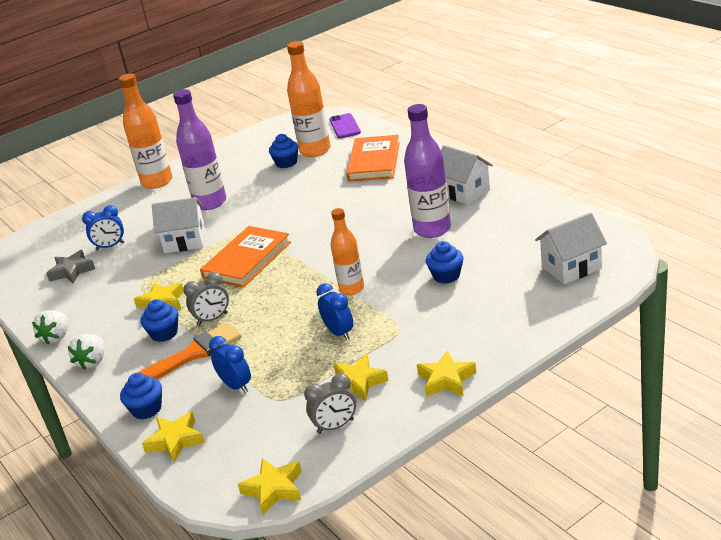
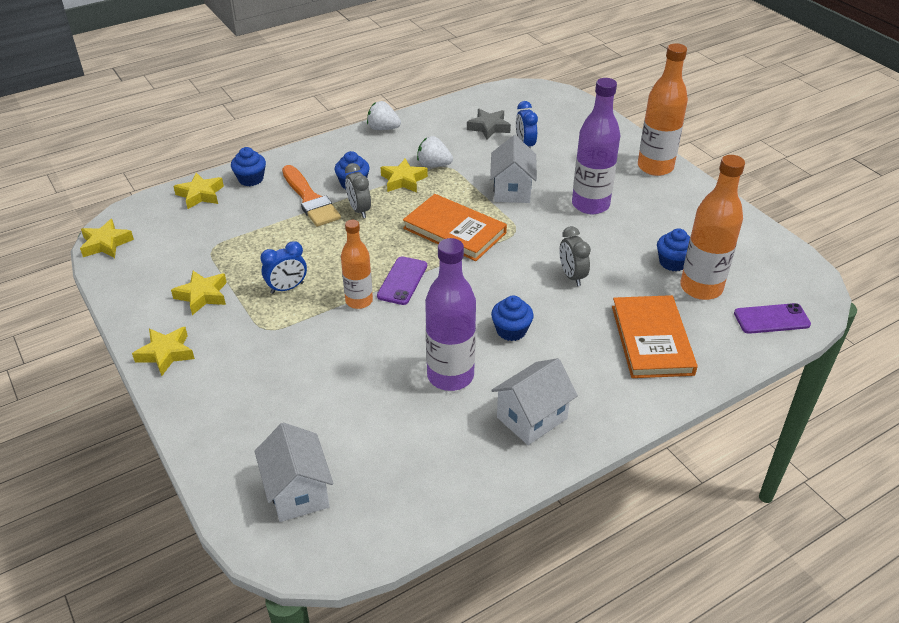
camera: 90 degrees right, 10 degrees up
white strawberry [67,334,104,370] -> white strawberry moved to [417,136,453,167]
blue clock [209,336,251,393] -> none
grey clock [304,373,356,434] -> grey clock moved to [560,226,591,286]
orange book [346,135,400,182] -> orange book turned 75 degrees clockwise [612,295,698,378]
blue cupcake [426,241,463,284] -> blue cupcake moved to [491,296,534,341]
none -> purple phone [377,256,427,305]

